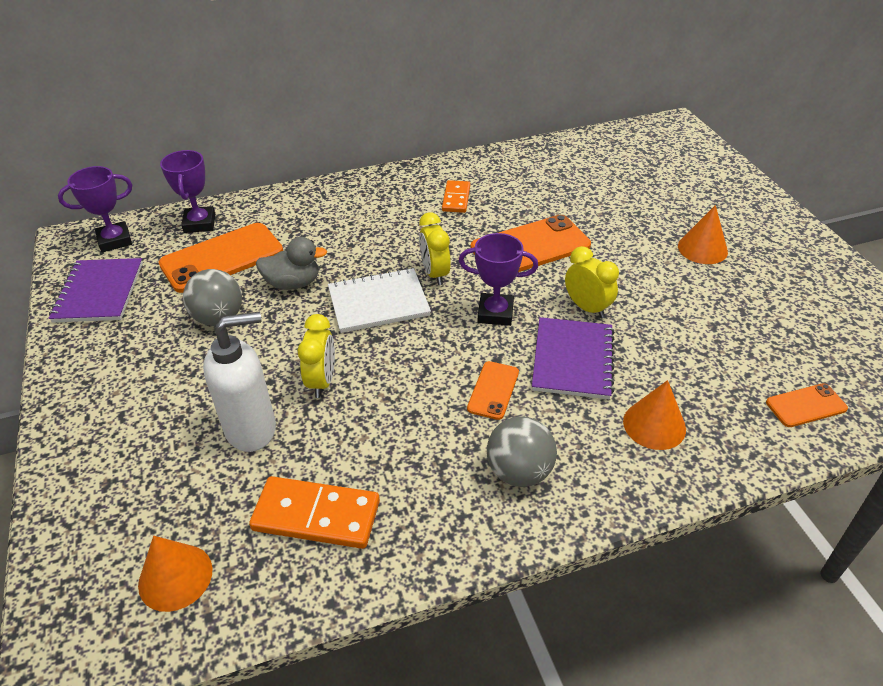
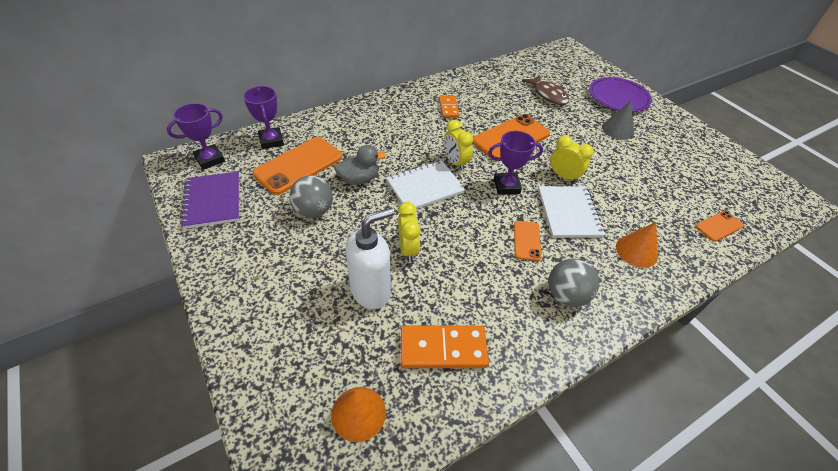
camera: 15 degrees left, 5 degrees up
purple notebook [532,317,615,399] -> white notebook [538,186,605,238]
orange cone [678,205,728,264] -> grey cone [602,100,634,140]
none -> brown fish [522,74,569,105]
none -> purple plate [589,77,652,112]

